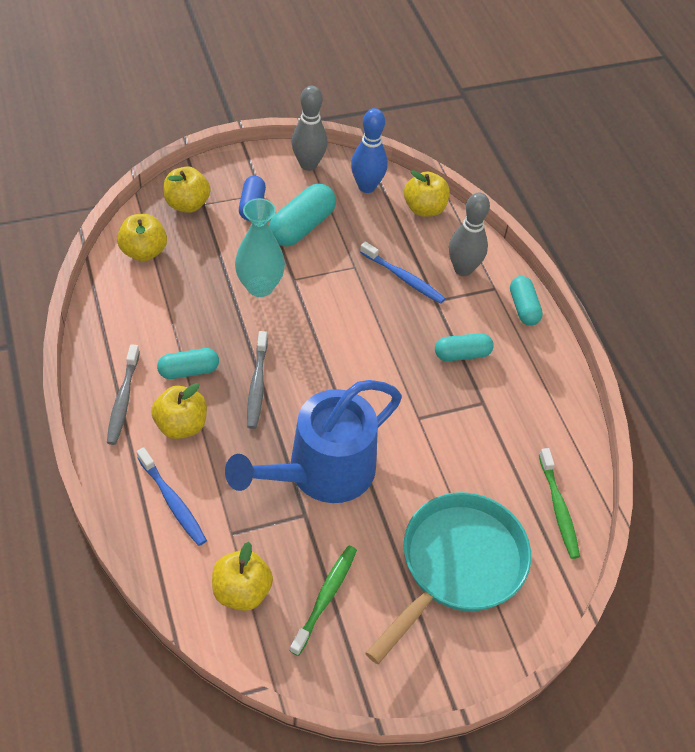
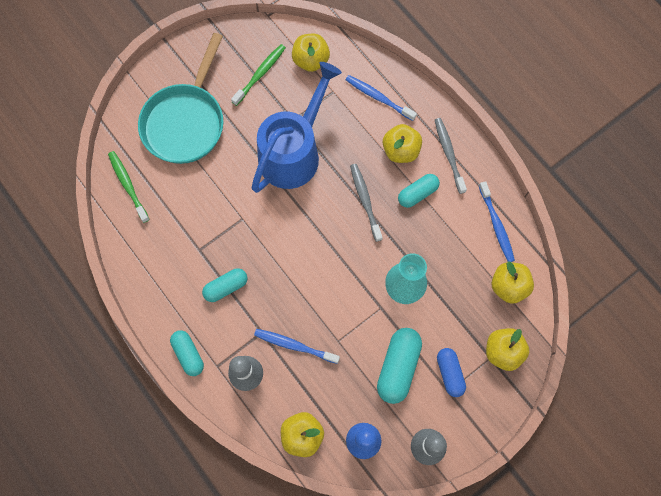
camera: 165 degrees right, 20 degrees up
green toothbrush [290,546,357,656] -> green toothbrush turned 150 degrees counterclockwise [231,44,286,106]
none -> blue toothbrush [479,181,515,262]

